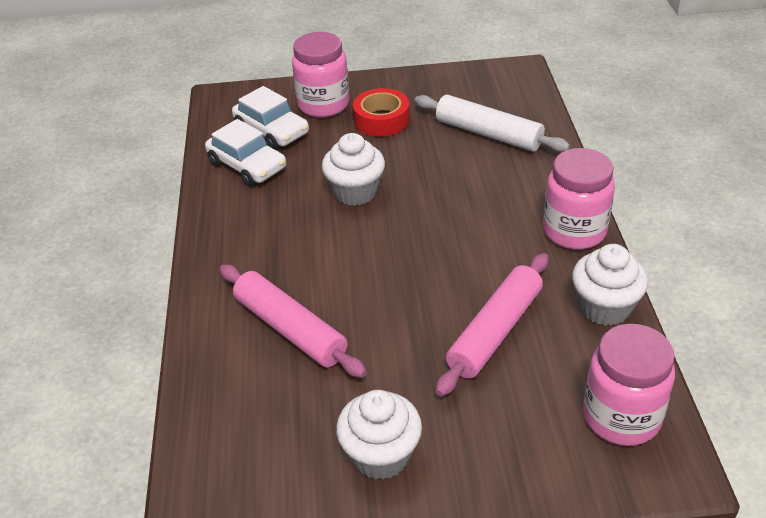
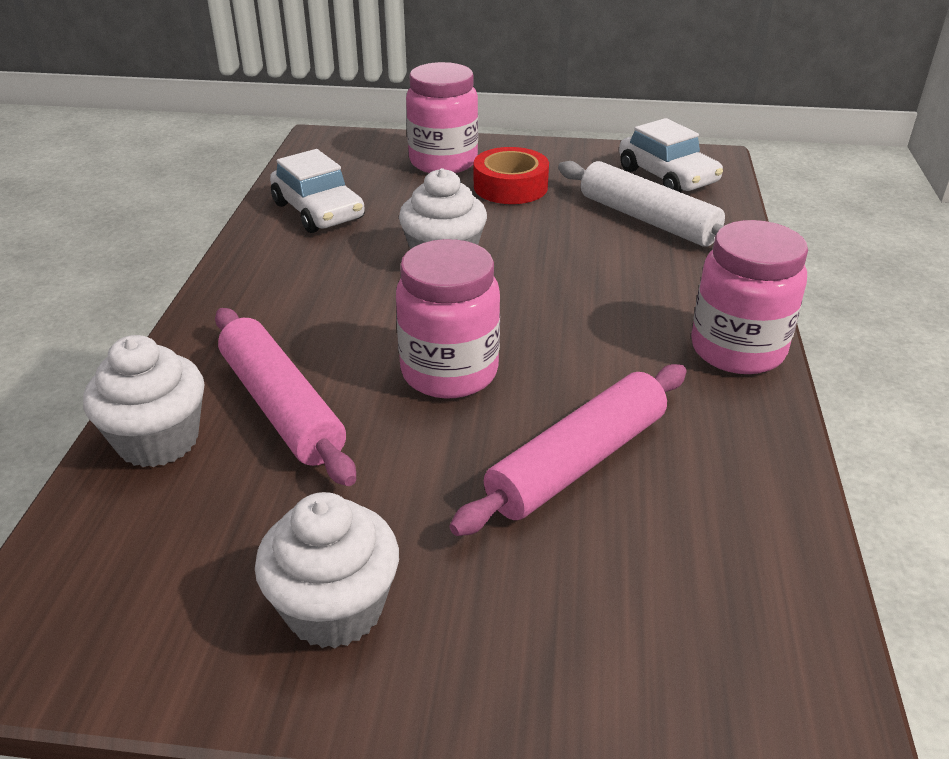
camera: 10 degrees right, 5 degrees down
white car [232,86,309,150] -> white car moved to [619,118,723,192]
white cupcake [572,244,648,326] -> white cupcake moved to [83,335,205,467]
pink jar [583,324,675,446] -> pink jar moved to [396,239,500,398]

